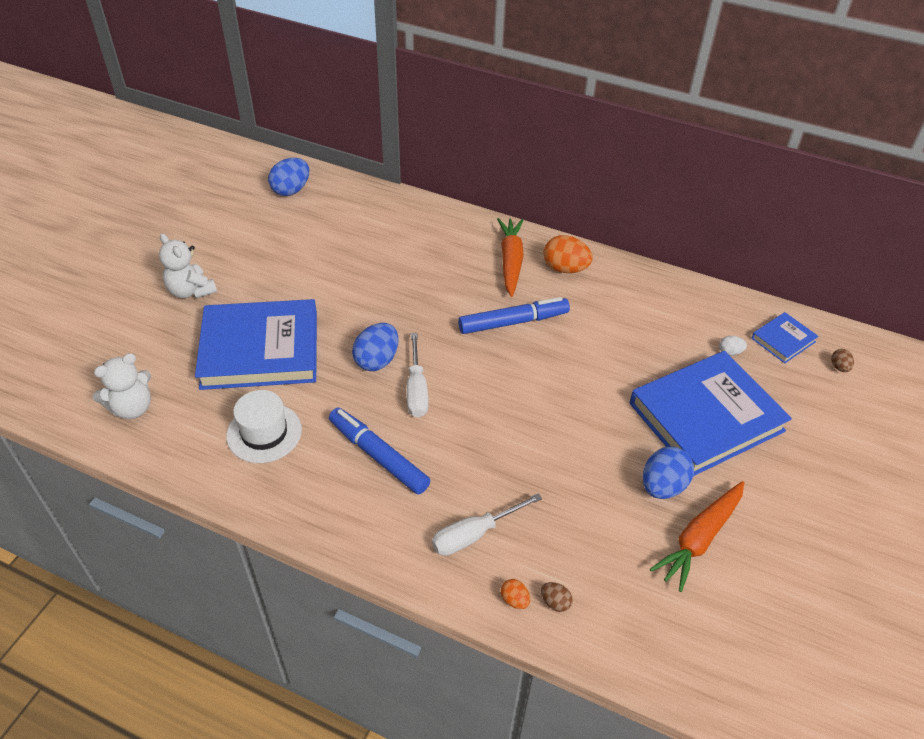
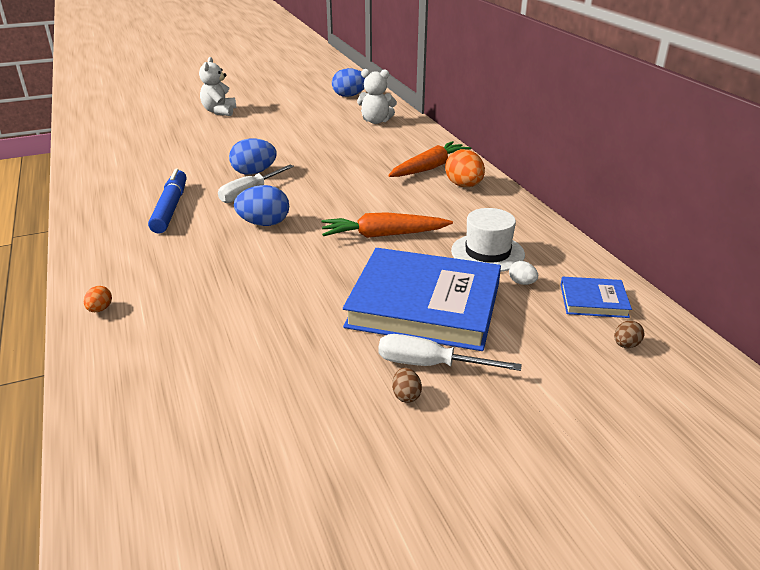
camera: 45 degrees right, 15 degrees down
white teddy bear [93,353,151,419] -> white teddy bear moved to [357,69,397,124]
blue book [195,299,317,390] -> none
white hat [226,390,302,463] -> white hat moved to [451,208,525,272]
white screwdriver [432,493,542,556] -> white screwdriver moved to [378,334,522,371]
blue marker [458,297,570,334] -> none
brown egg [541,582,573,612] -> brown egg moved to [392,368,422,403]
blue egg [643,446,694,499] -> blue egg moved to [234,185,289,226]
orange carrot [650,481,744,592] -> orange carrot moved to [322,212,453,238]

